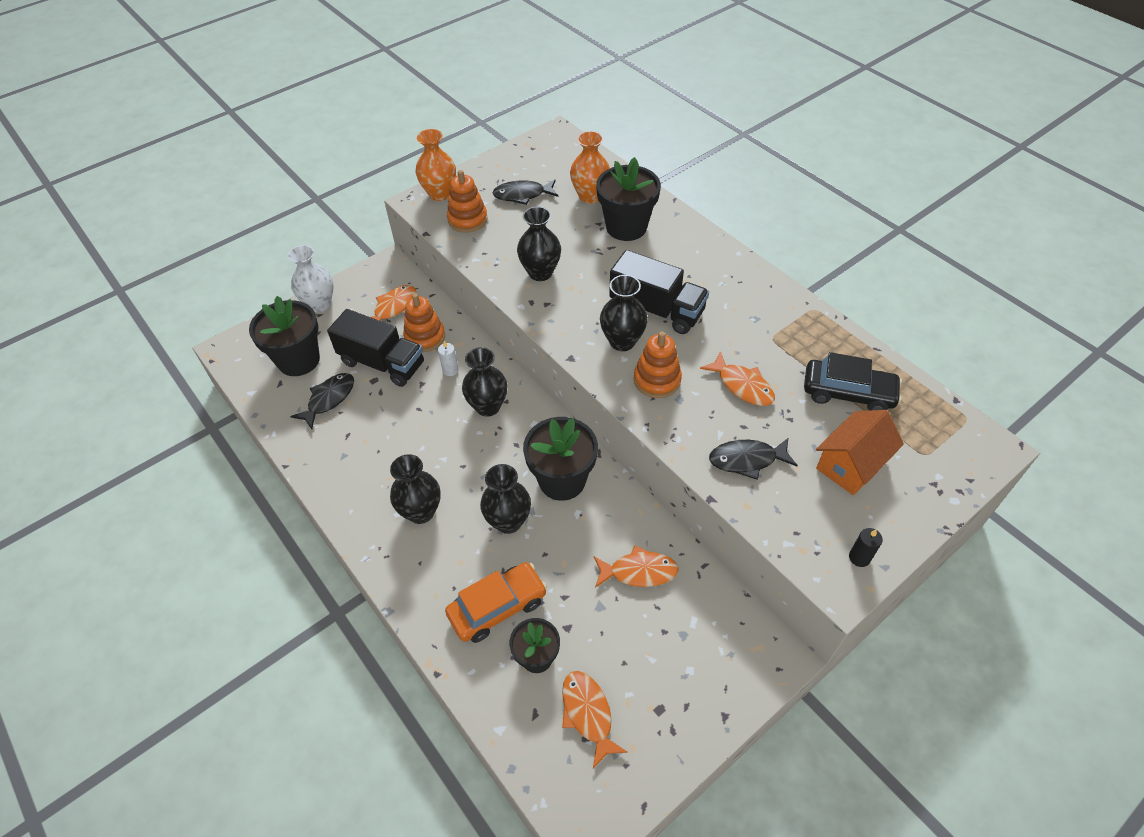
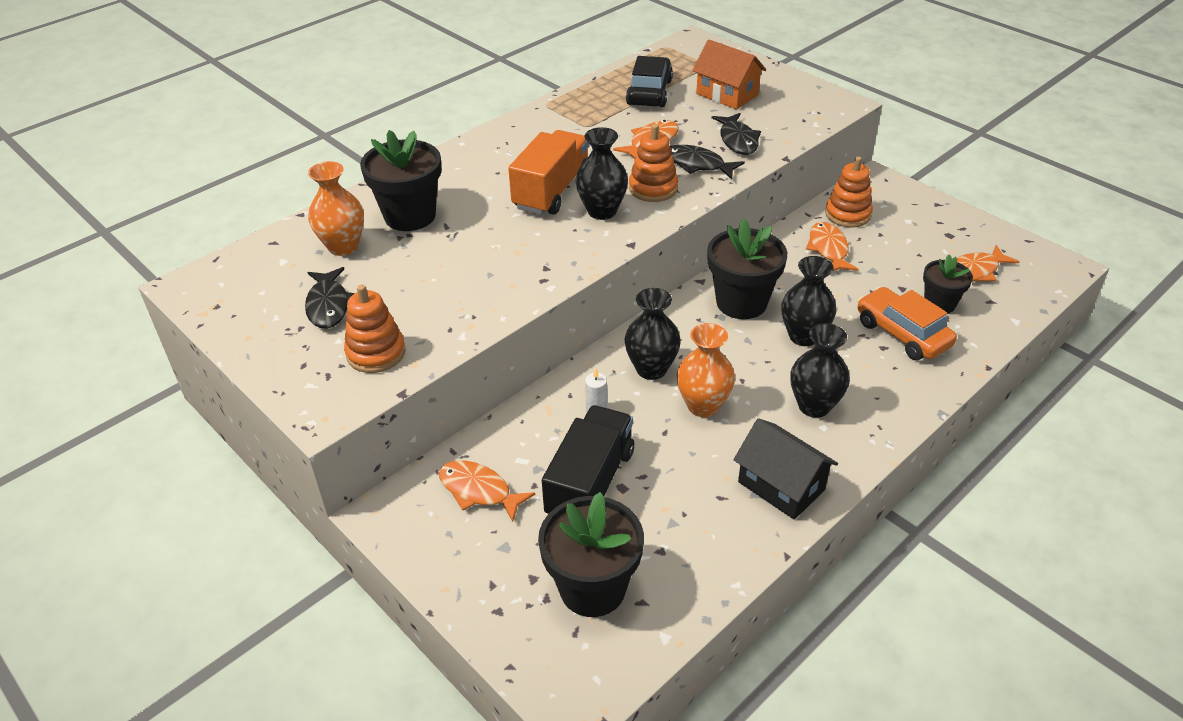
camera: 95 degrees left, 10 degrees down
white vase [288,245,334,312] -> none
black fish [290,373,354,429] -> black fish moved to [670,145,745,179]
orange stacking toy [403,293,445,352] -> orange stacking toy moved to [825,157,873,228]
orange vase [416,129,456,201] -> orange vase moved to [677,323,735,417]
black vase [517,206,561,281] -> none
black truck [609,250,709,334] -> orange truck [508,130,589,215]
black candle [849,528,883,567] -> none
none -> black house [733,418,838,520]

